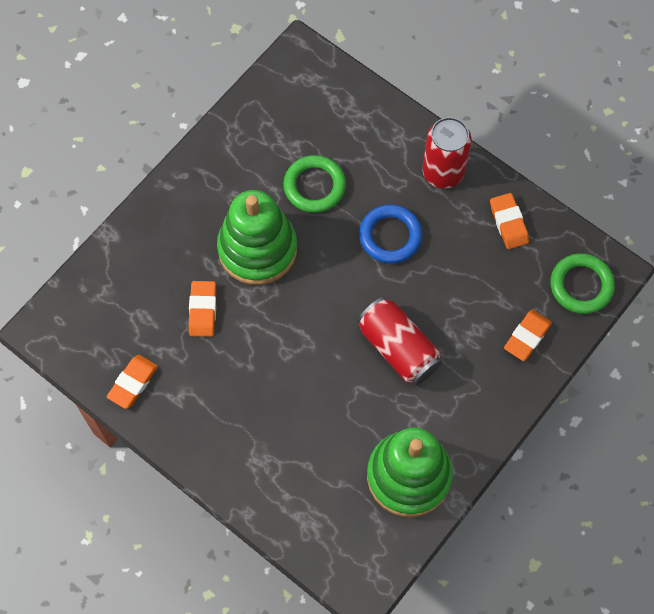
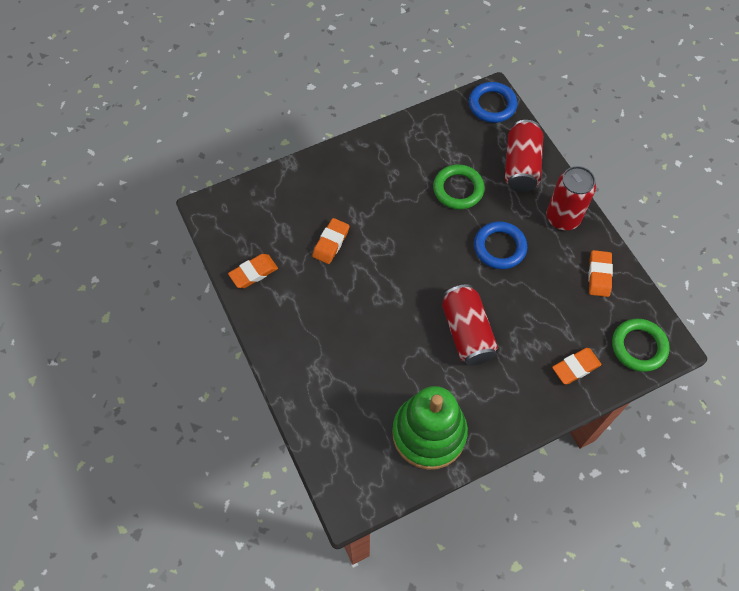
camera: 25 degrees right, 5 degrees down
green stacking toy [217,190,297,285] -> none
none -> blue ring [469,82,517,123]
none -> red can [505,120,543,192]

